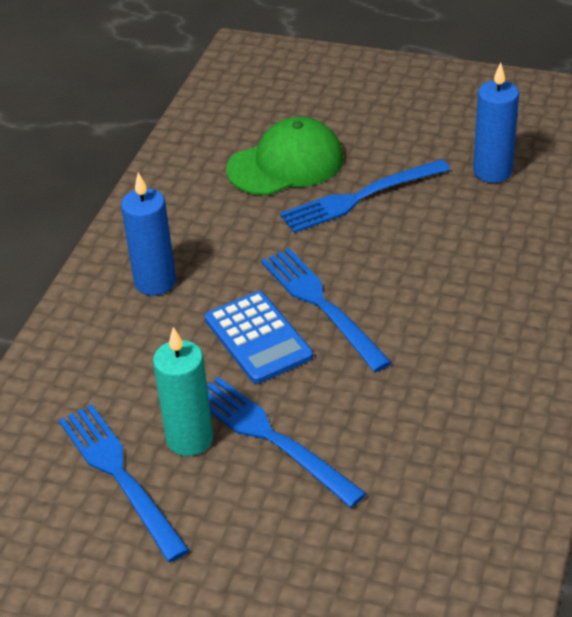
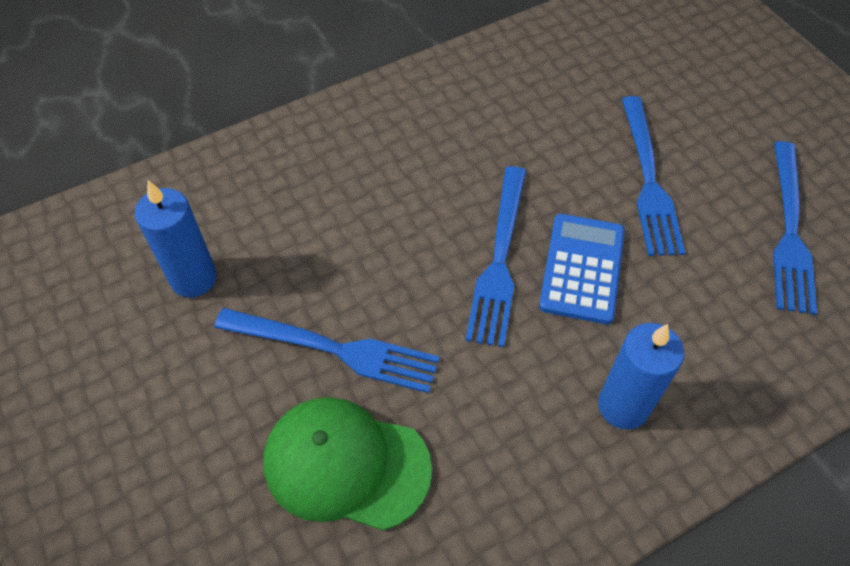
camera: 140 degrees left, 15 degrees up
turquoise candle [153,327,213,456] -> none

